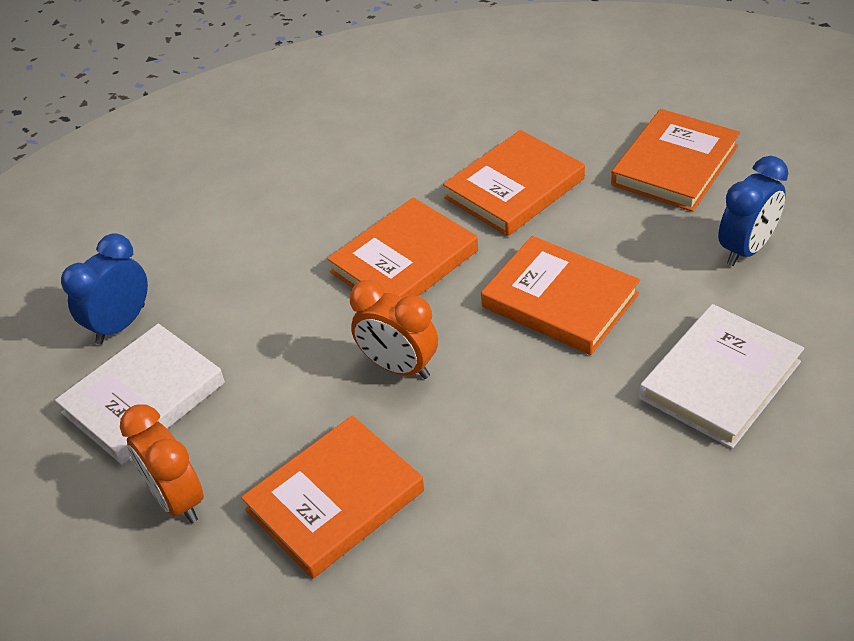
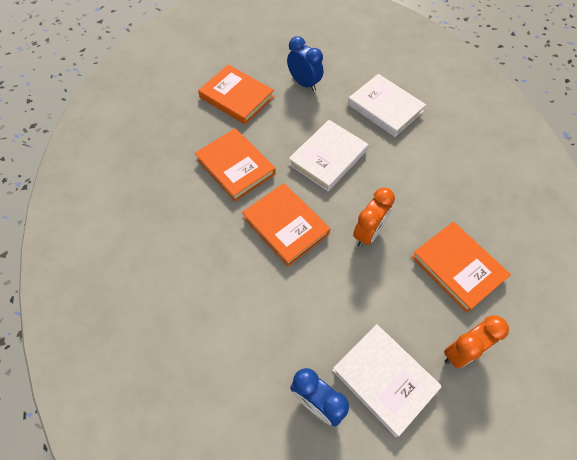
camera: 90 degrees left, 15 degrees up
orange book [481,236,640,355] -> white book [289,120,368,191]

